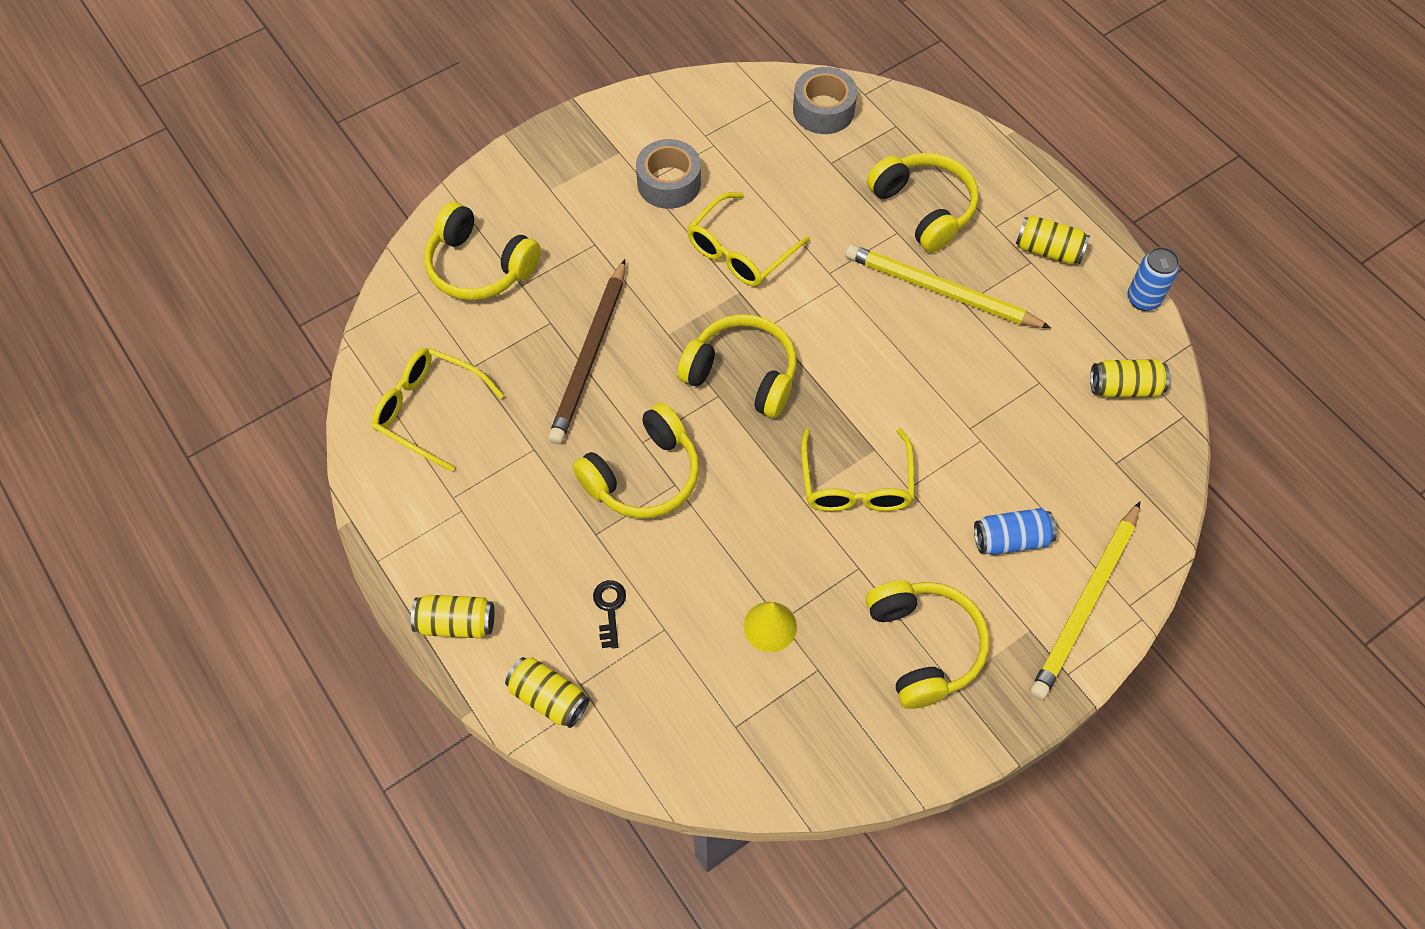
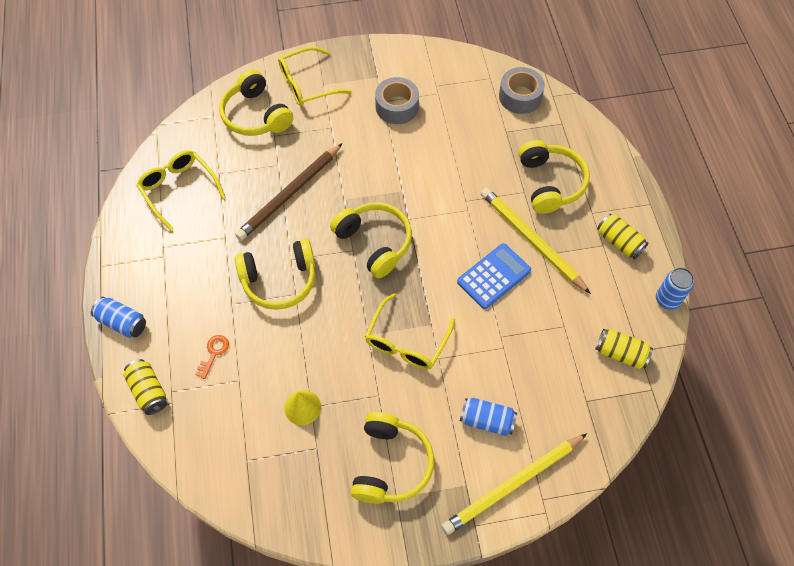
camera: 25 degrees right, 0 degrees up
yellow can [411,595,494,638] -> blue can [91,297,146,338]
black key [593,580,626,649] -> orange key [195,335,229,379]
yellow glasses [687,192,810,286] -> yellow glasses moved to [278,47,352,107]
none -> blue calculator [457,243,531,309]

